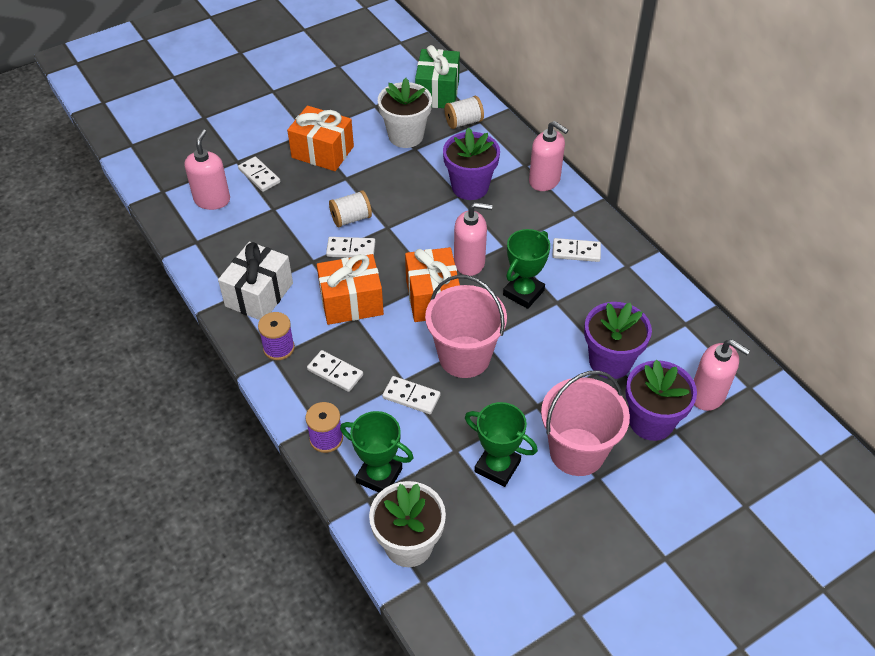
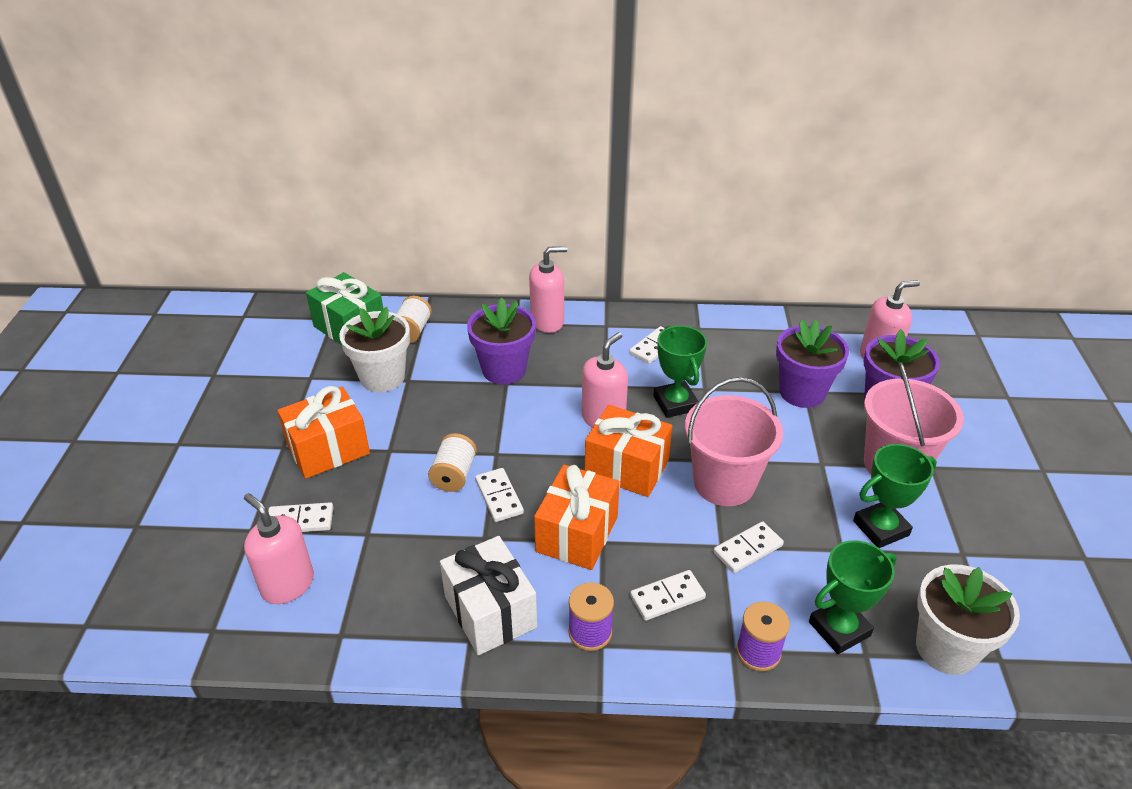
camera: 55 degrees left, 10 degrees down
white domino [326,237,375,258] -> white domino turned 60 degrees counterclockwise [475,468,524,522]

